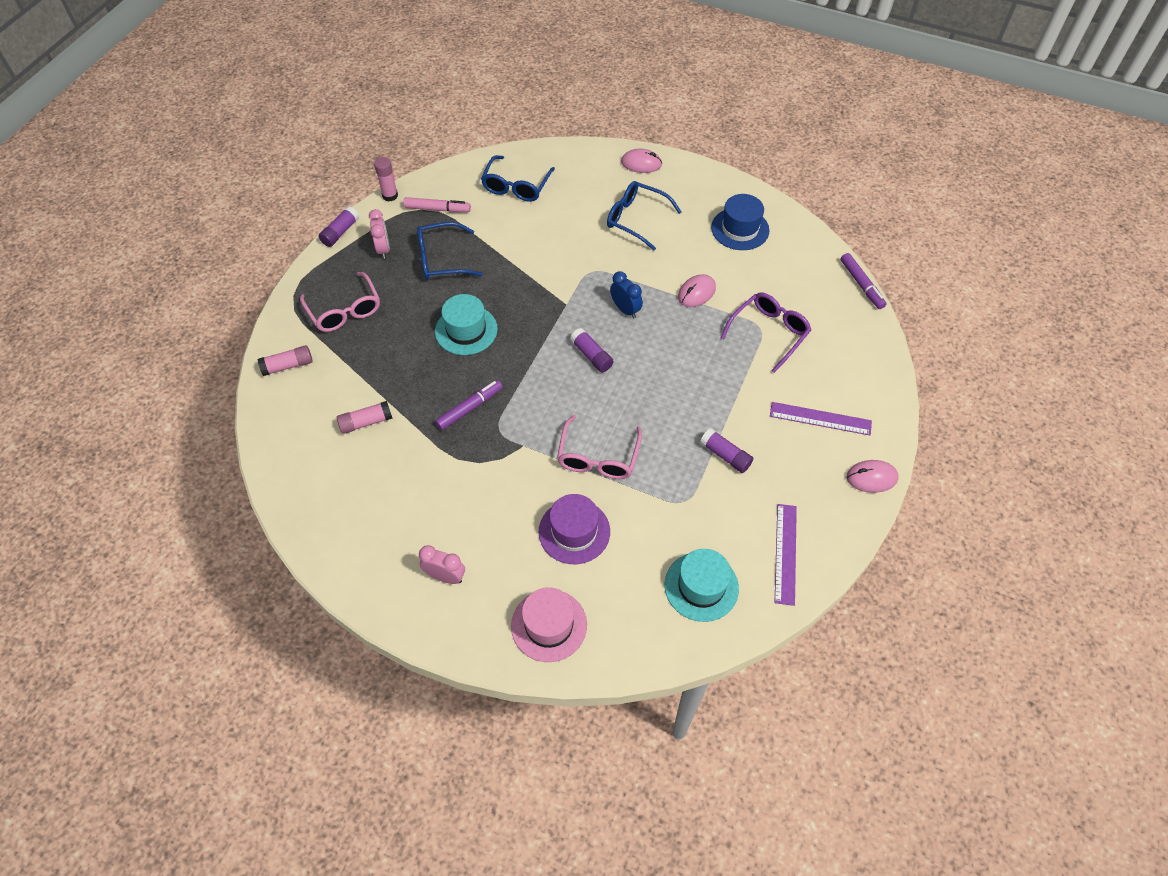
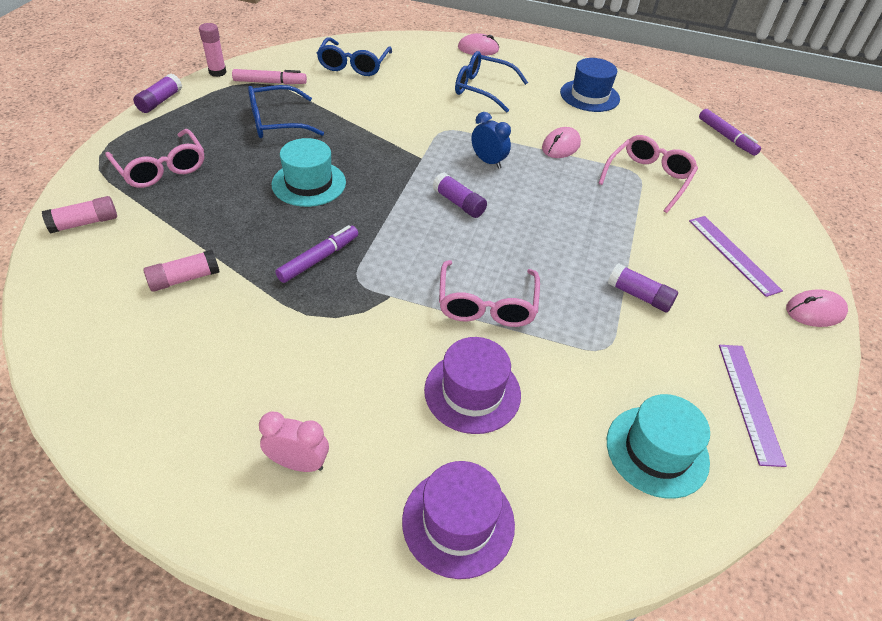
camera: 10 degrees left, 10 degrees down
pink clock [369,209,390,259] -> none
pink hat [511,587,587,662] -> purple hat [402,461,515,579]
purple glasses [721,292,811,373] -> pink glasses [598,135,698,213]
purple ruler [770,402,872,435] -> purple ruler turned 60 degrees clockwise [689,216,783,297]

